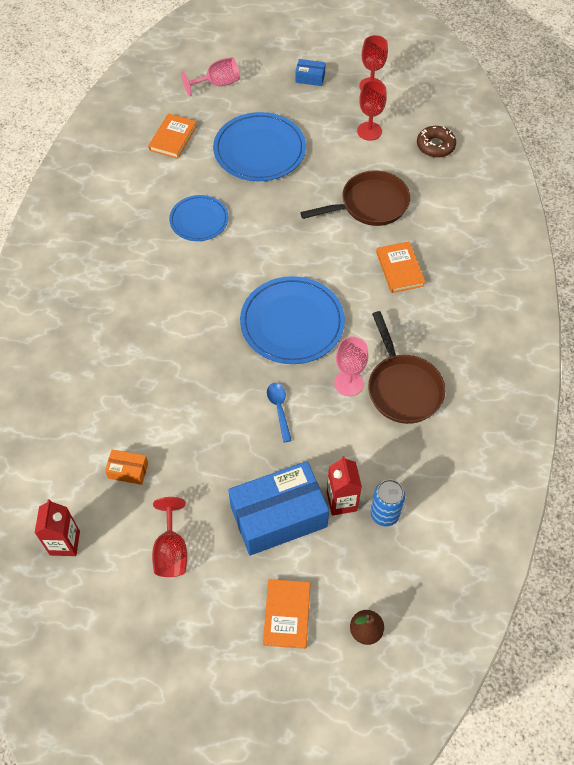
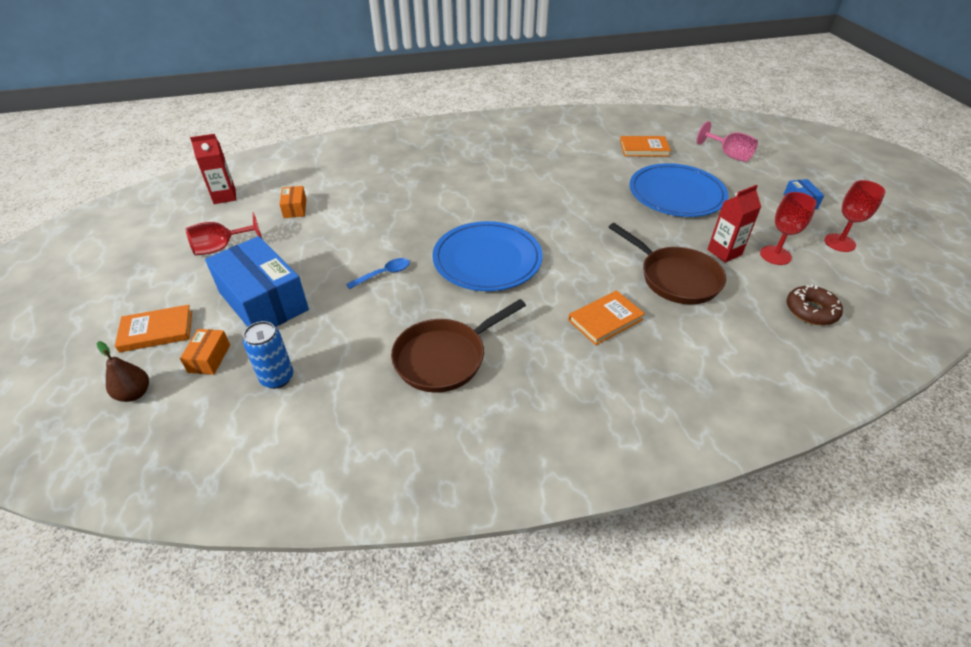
camera: 70 degrees right, 15 degrees down
blue plate [169,195,229,241] -> none
red carton [327,456,362,516] -> red carton moved to [707,185,761,263]
pink goblet [334,336,368,396] -> none
none -> orange box [180,329,230,375]

